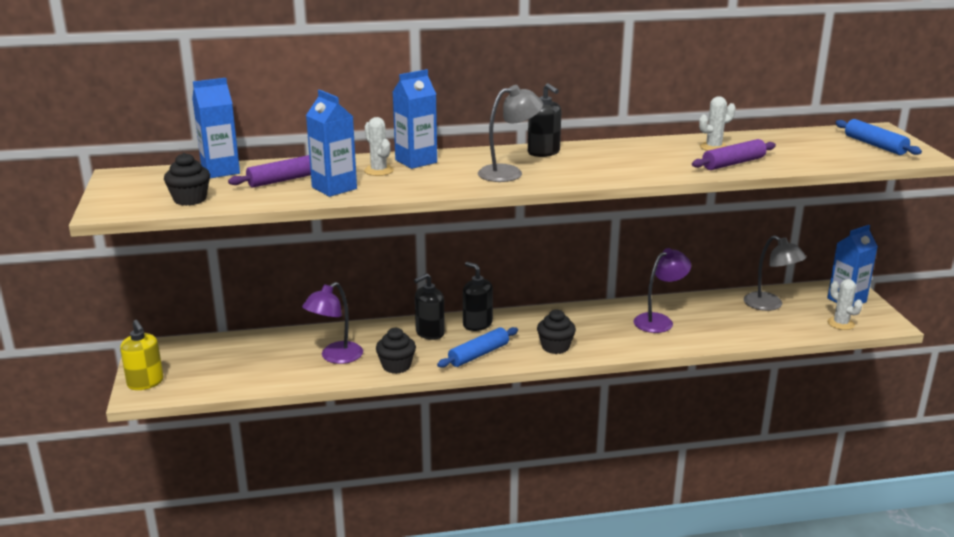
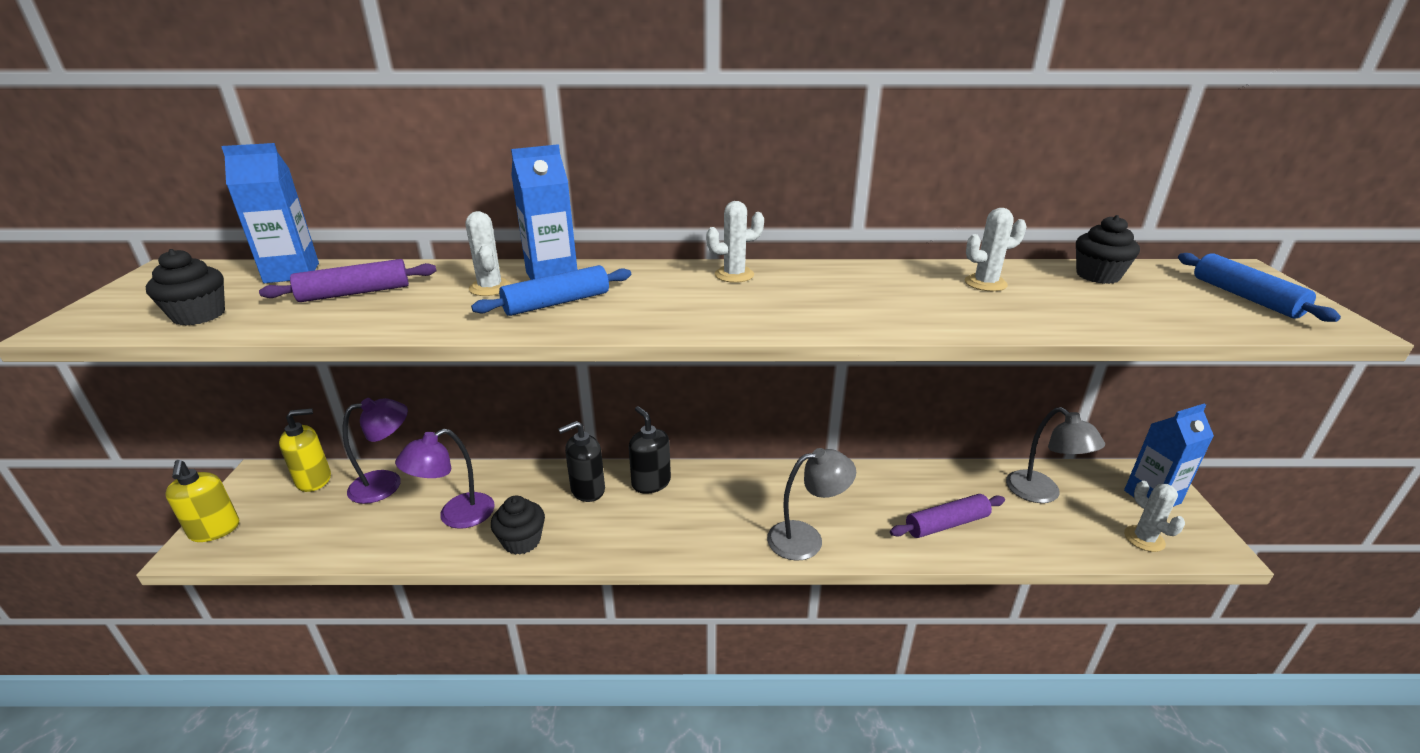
camera: 10 degrees right, 5 degrees up
blue carton [306,90,357,197] -> none
blue rolling pin [437,327,518,368] -> blue rolling pin moved to [471,265,631,316]
grey lamp [478,85,543,182] -> grey lamp moved to [767,448,856,561]
black soap dispenser [528,83,562,157] -> white cactus [706,201,764,283]
black cupcake [537,310,576,354] -> black cupcake moved to [1076,215,1140,284]
purple lamp [633,248,691,333] -> purple lamp moved to [343,398,408,504]
purple rolling pin [692,139,776,170] -> purple rolling pin moved to [890,494,1005,538]
none -> yellow soap dispenser [279,408,331,492]

